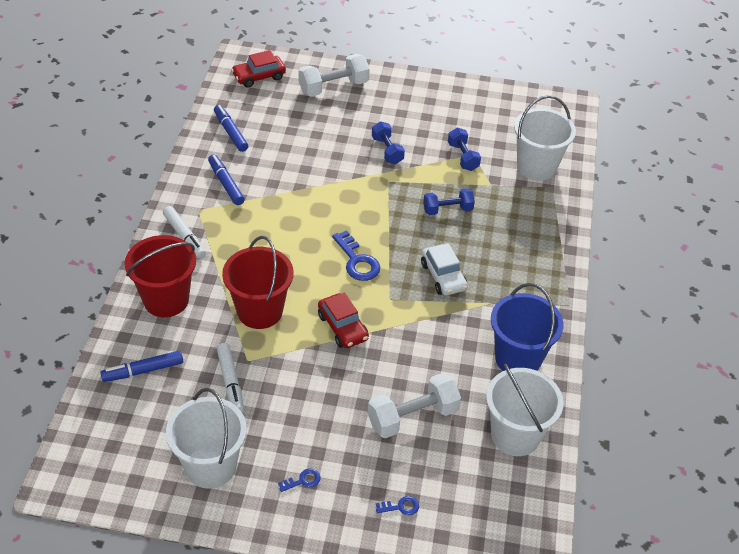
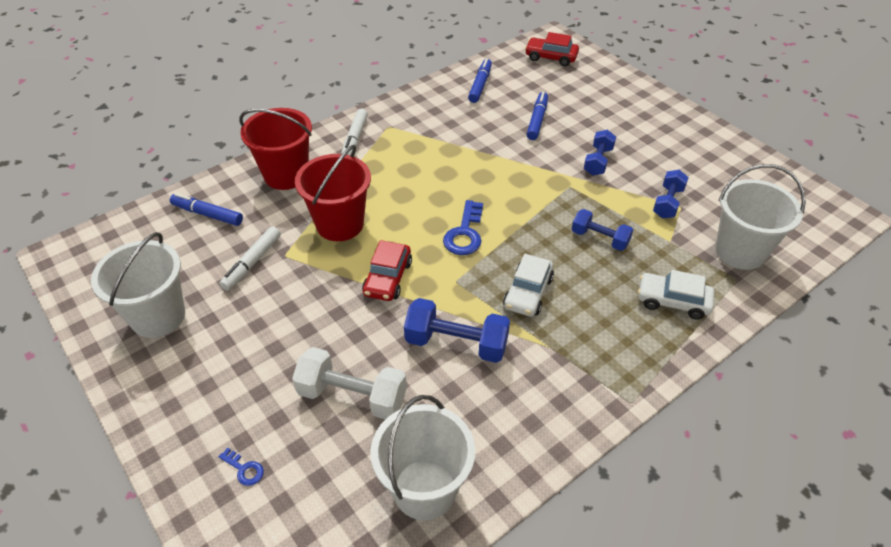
camera: 45 degrees right, 0 degrees up
blue marker [208,155,245,205] -> blue marker moved to [527,92,548,140]
blue key [278,468,321,492] -> none
white dumbbell [299,54,370,96] -> none
blue bucket [491,283,564,371] -> none
none -> blue dumbbell [404,298,510,363]
none -> white car [638,270,714,320]

